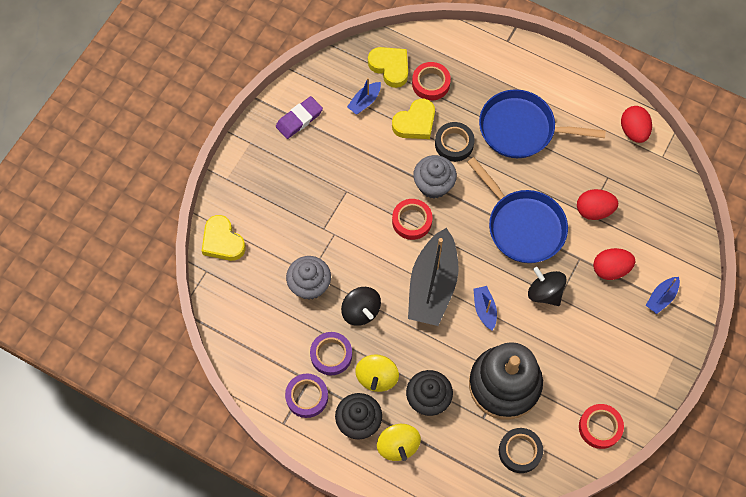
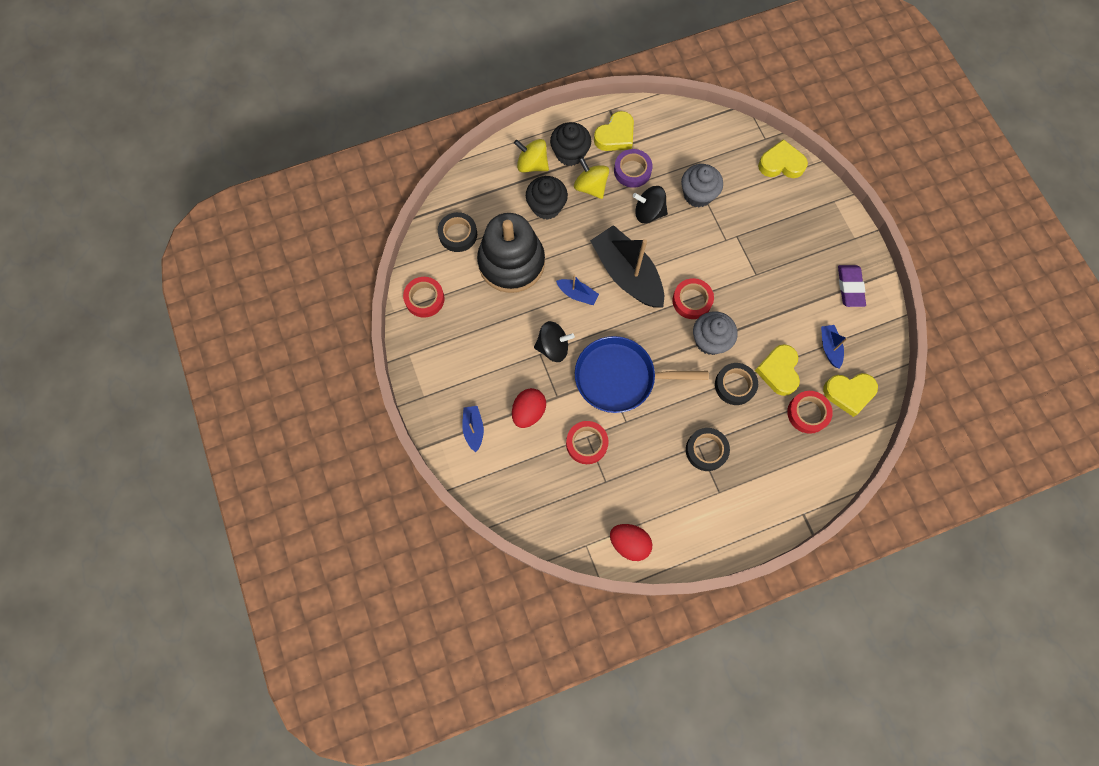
camera: 130 degrees right, 5 degrees up
purple tape [285,373,328,418] -> yellow heart [594,111,634,151]
blue pan [479,89,606,158] -> black tape [686,428,730,471]
red egg [577,189,618,220] -> red tape [566,421,609,464]

